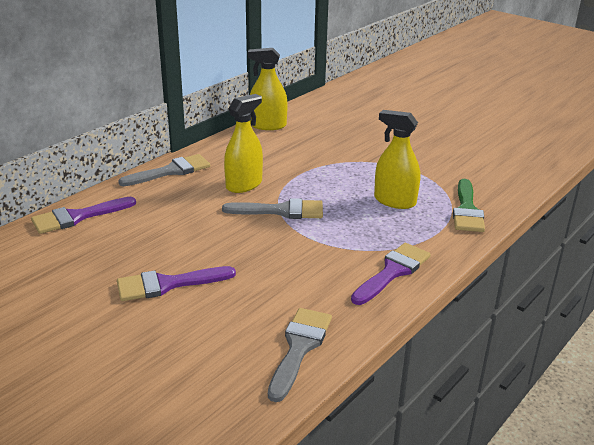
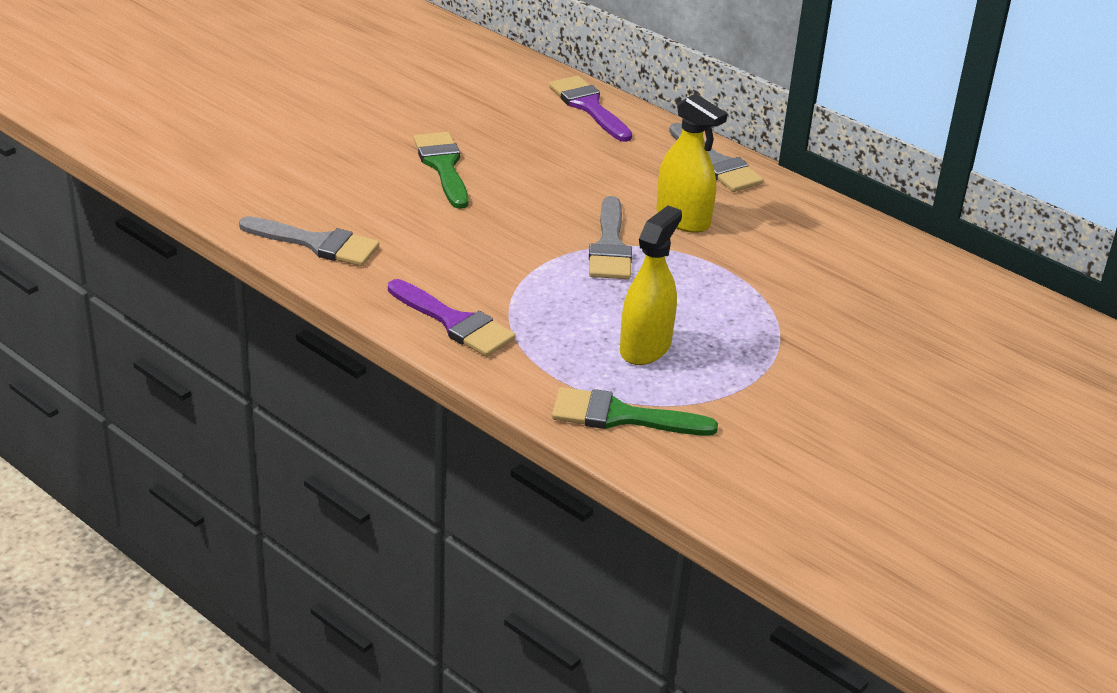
camera: 90 degrees right, 5 degrees up
purple brush [117,266,236,301] -> green brush [413,132,469,209]
yellow spray bottle [248,48,288,130] -> none

